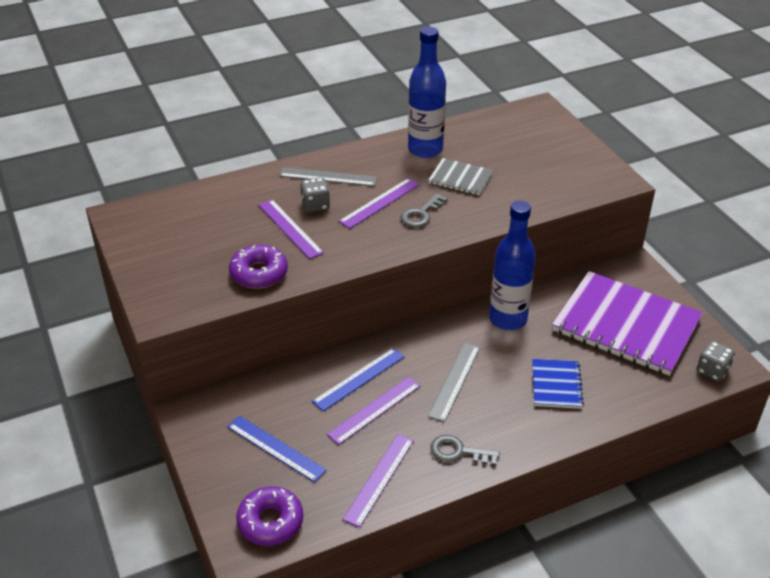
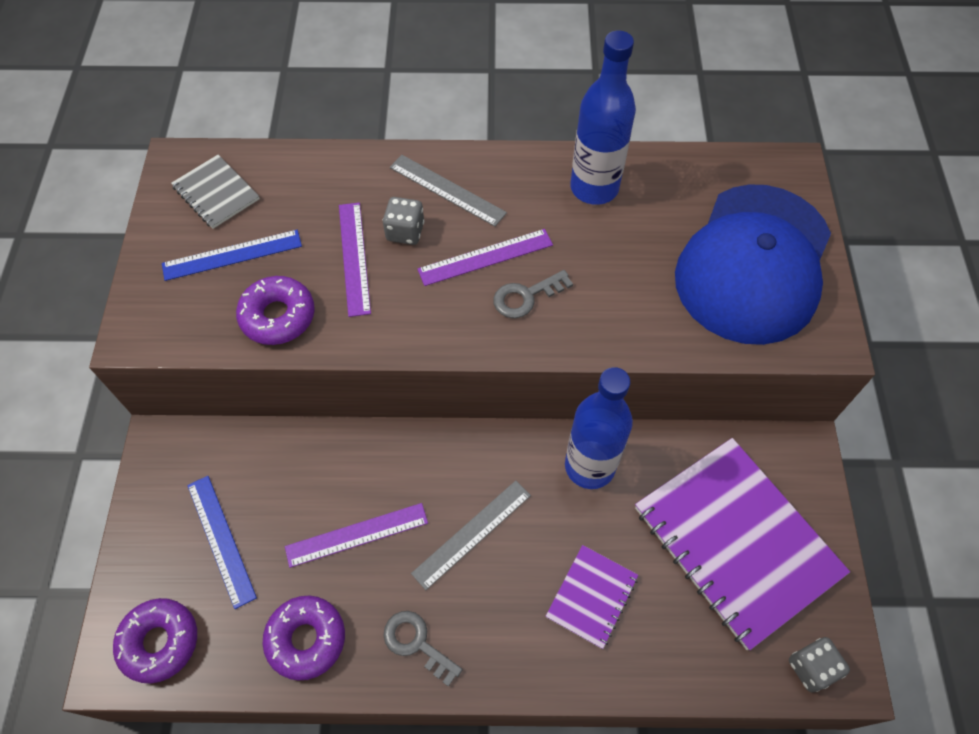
camera: 25 degrees right, 20 degrees up
blue ruler [312,348,405,411] -> blue ruler moved to [162,230,302,281]
purple ruler [343,434,414,528] -> purple donut [263,595,345,681]
grey notebook [428,158,493,195] -> grey notebook moved to [171,155,260,229]
blue notebook [532,359,584,409] -> purple notebook [546,545,638,649]
none -> blue cap [675,184,831,345]

